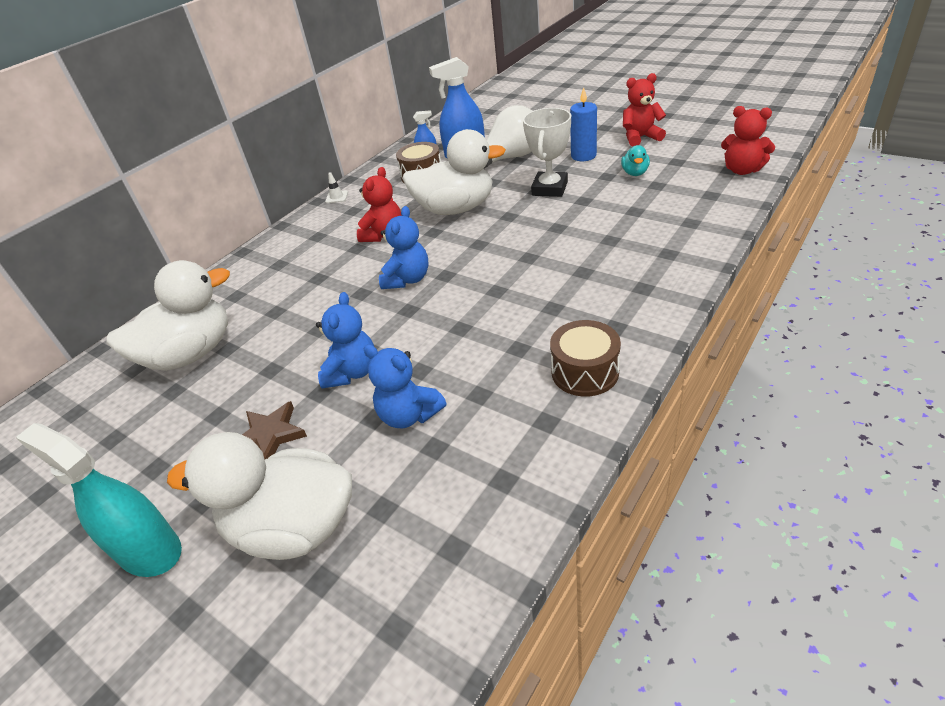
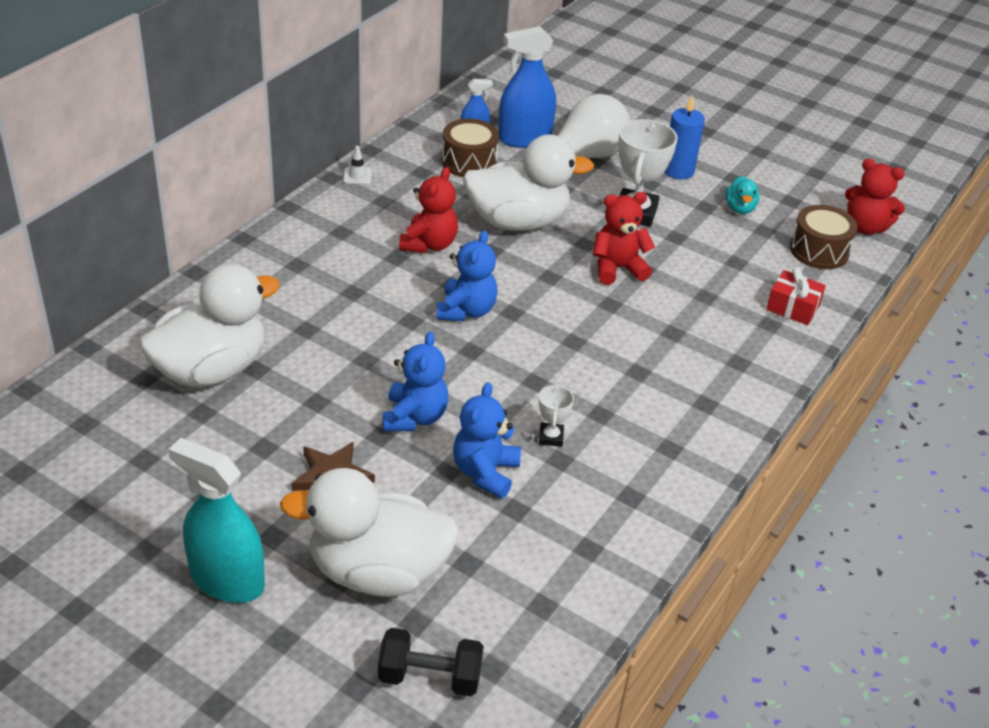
camera: 10 degrees left, 0 degrees up
blue teddy bear [363,344,447,428] -> blue teddy bear turned 75 degrees clockwise [453,382,521,499]
brown drum [550,320,621,397] -> brown drum moved to [790,205,858,269]
red teddy bear [623,73,666,147] -> red teddy bear moved to [593,192,655,285]
none -> black dumbbell [378,628,483,696]
none -> white trophy [539,384,574,447]
none -> red gift [766,267,826,325]

